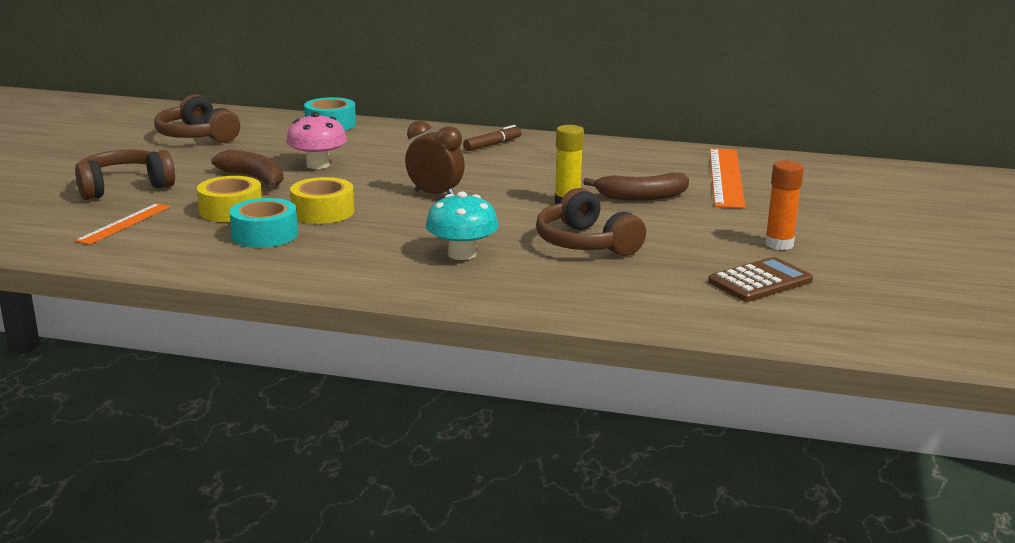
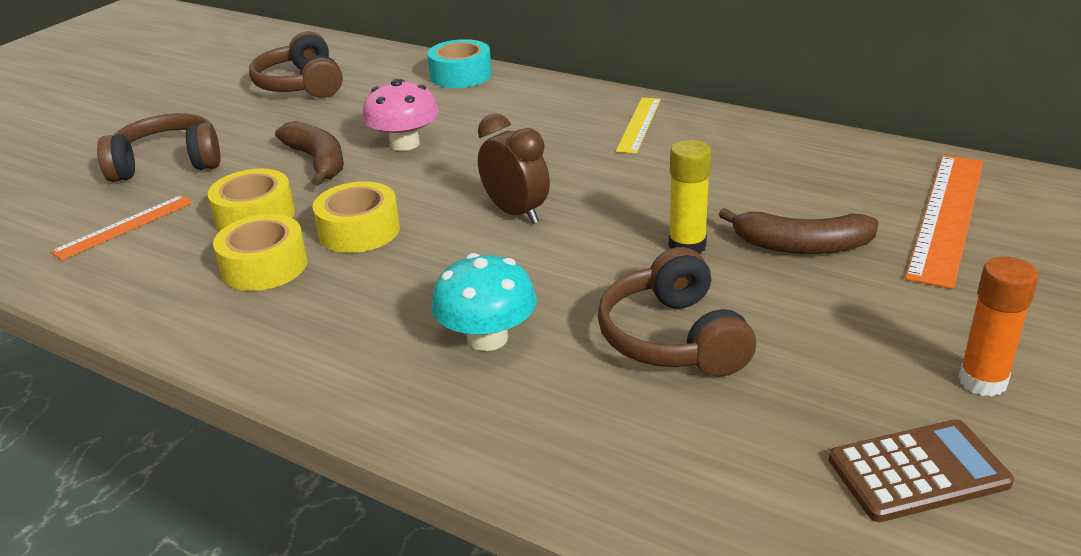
camera: 20 degrees right, 10 degrees up
turquoise tape [229,198,298,248] -> yellow tape [213,214,308,291]
brown marker [463,125,522,151] -> yellow ruler [616,97,661,154]

